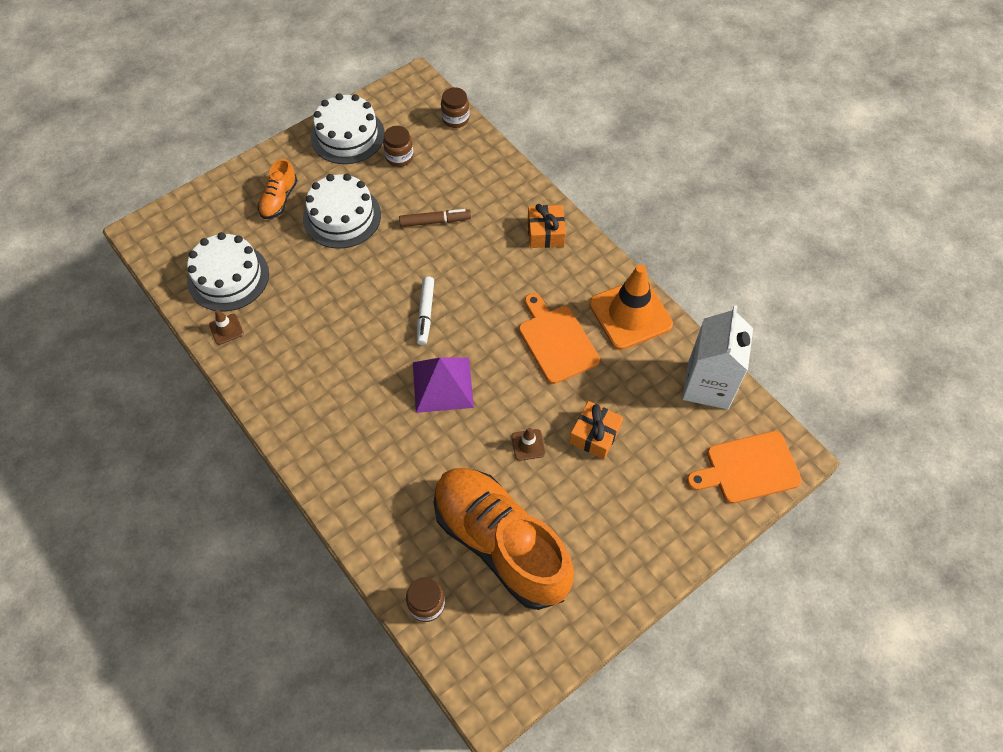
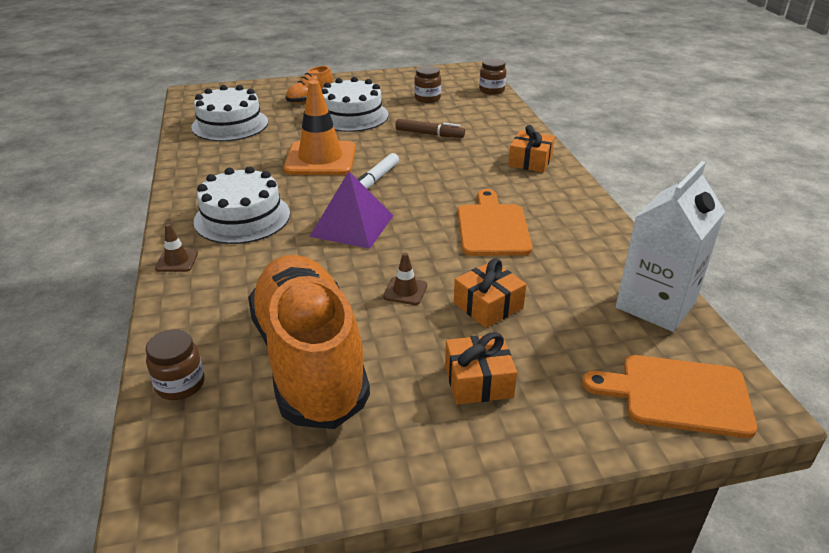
camera: 25 degrees right, 25 degrees down
brown traffic cone [209,309,244,345] -> brown traffic cone moved to [155,224,198,272]
white cake [311,93,385,164] -> white cake moved to [194,166,290,244]
orange traffic cone [589,264,673,350] -> orange traffic cone moved to [283,80,356,175]
none -> orange gift [445,332,517,405]

